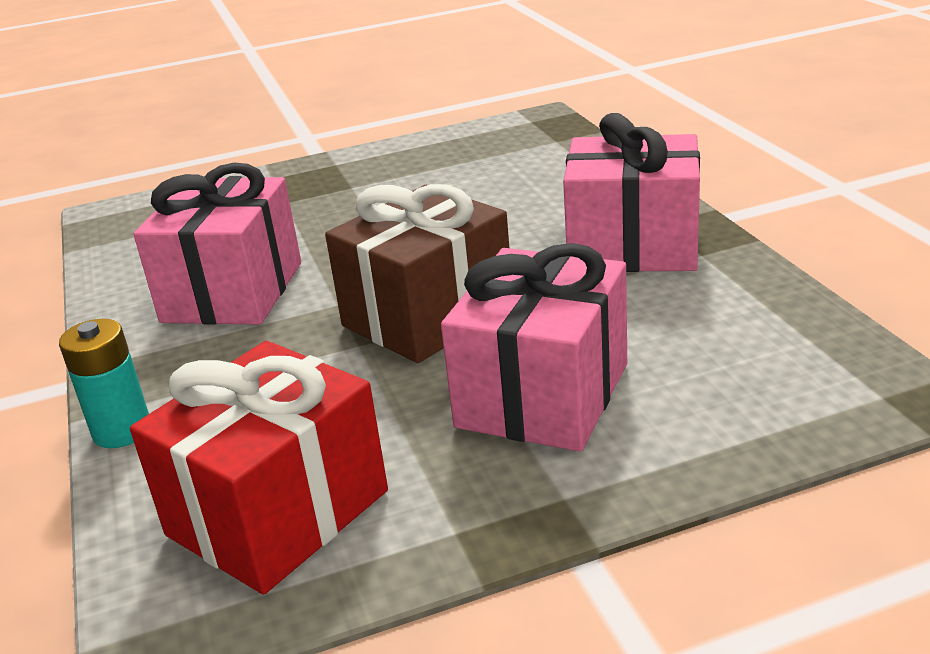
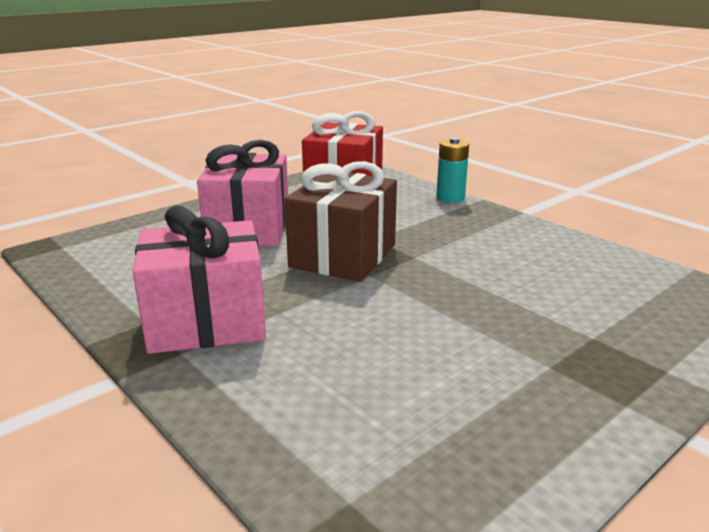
camera: 155 degrees right, 5 degrees down
pink gift [133,162,301,325] -> none

